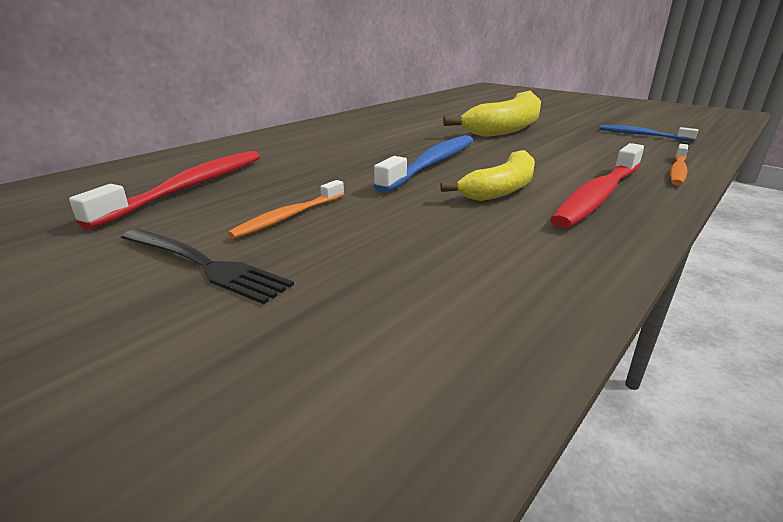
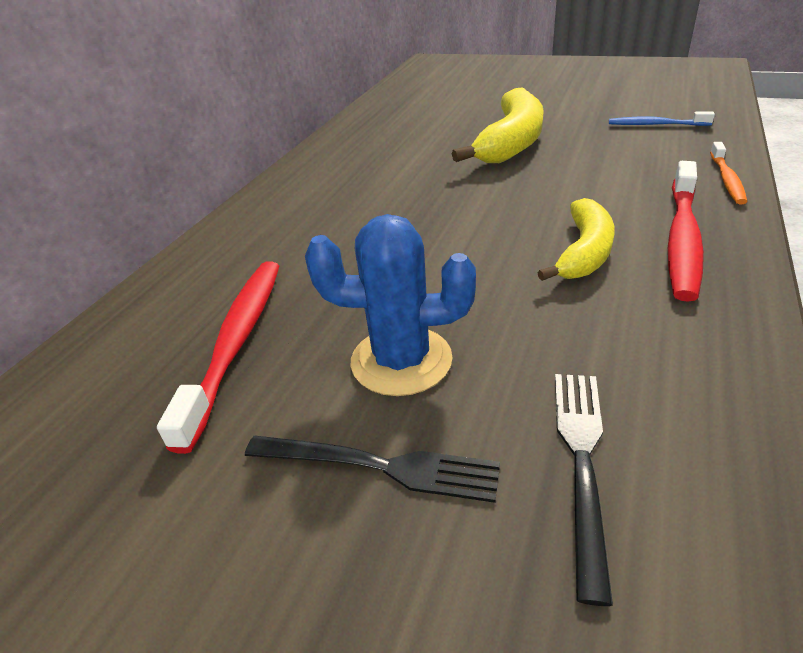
camera: 15 degrees left, 10 degrees up
orange toothbrush [227,180,344,239] -> blue cactus [305,214,476,396]
blue toothbrush [374,135,473,193] -> none
none -> black fork [555,374,613,606]

